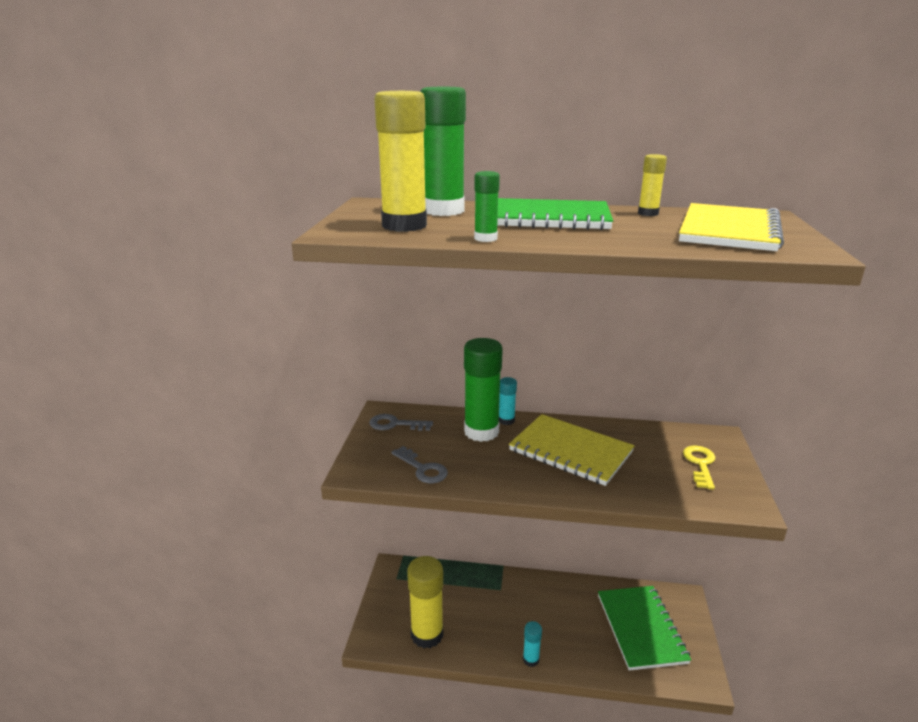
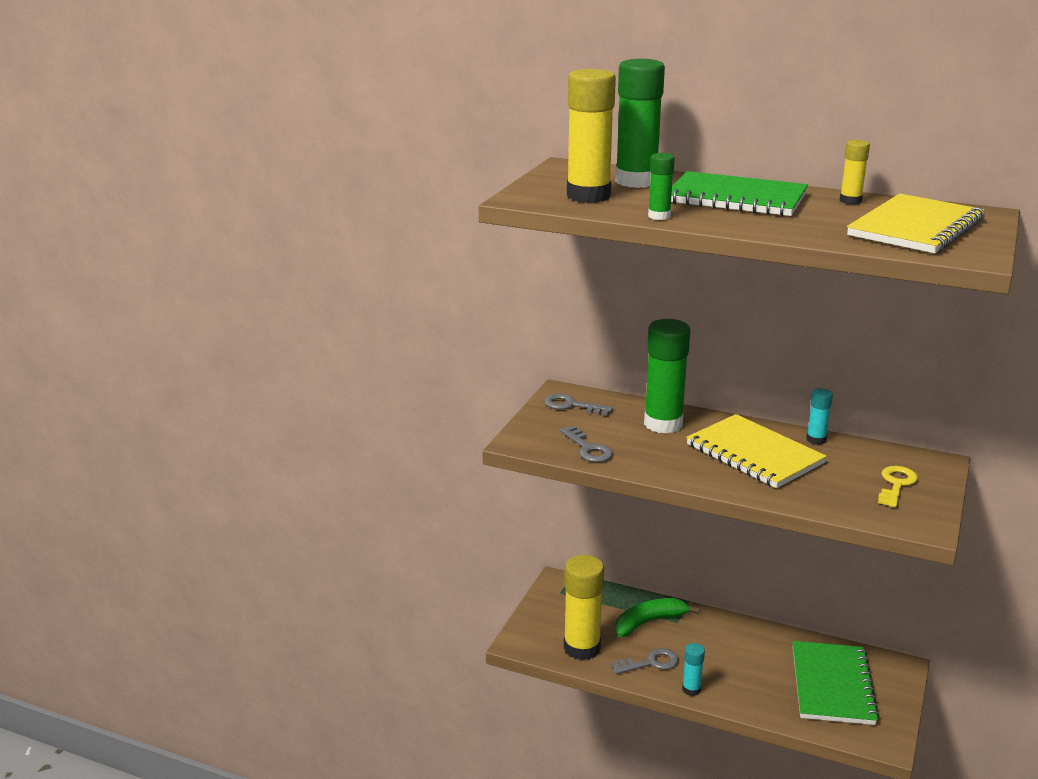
camera: 15 degrees right, 0 degrees up
turquoise glue stick [499,377,517,425] -> turquoise glue stick moved to [806,388,833,445]
none -> grey key [611,648,678,674]
none -> green banana [615,598,700,637]

